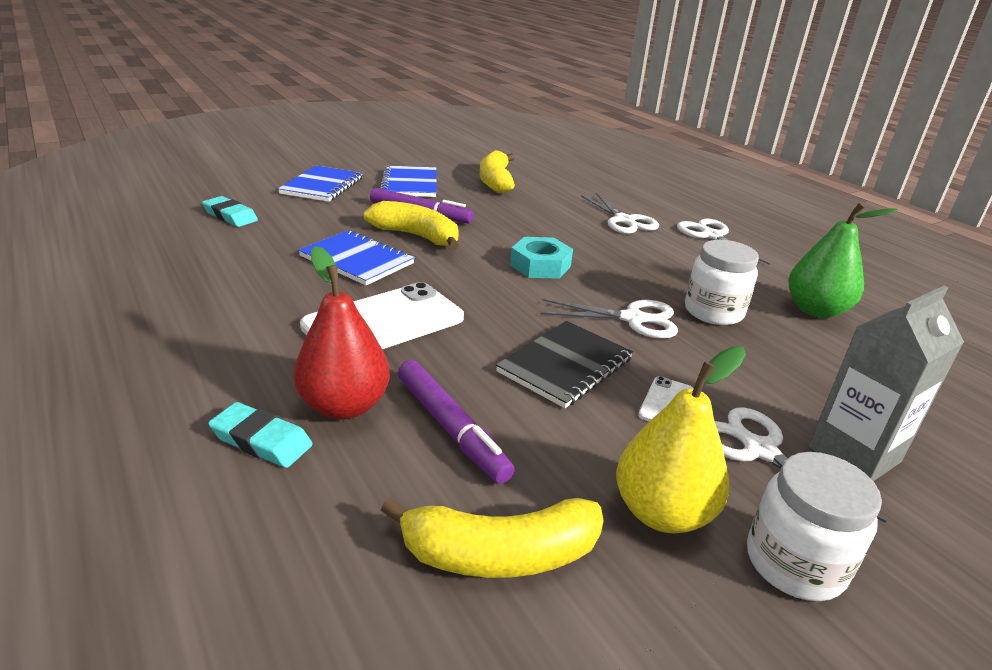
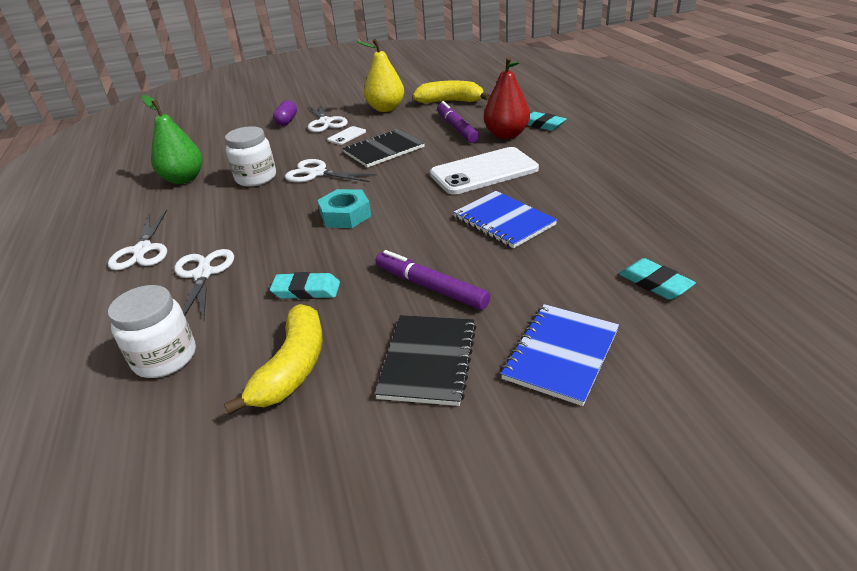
camera: 160 degrees left, 5 degrees up
yellow banana [364,201,459,250] -> none
blue notebook [380,165,437,197] -> black notebook [374,315,476,406]
white jar [747,452,882,601] -> white jar moved to [108,285,196,378]
grey carton [808,286,964,481] -> purple capsule [273,100,297,126]
none -> turquoise eraser [270,272,340,299]

